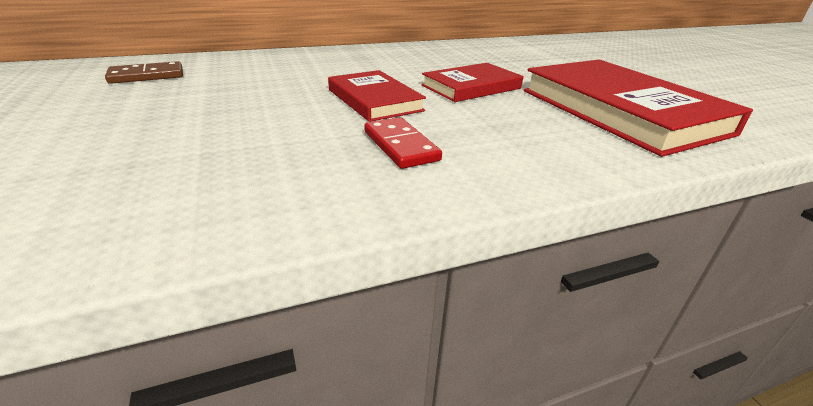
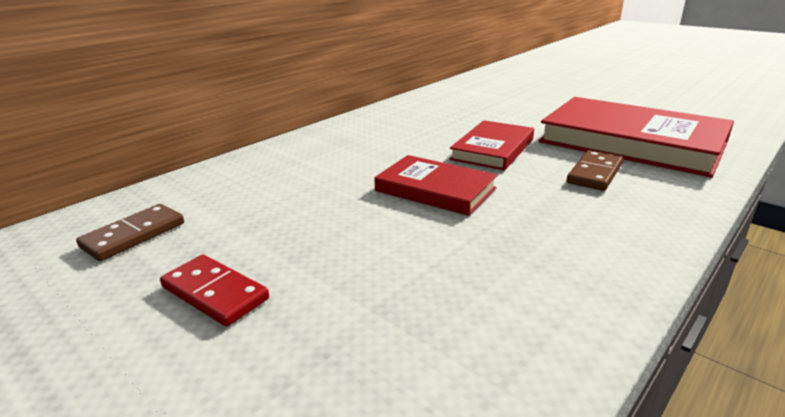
camera: 25 degrees left, 5 degrees down
red domino [364,117,442,169] -> red domino moved to [160,255,269,327]
none -> brown domino [567,150,623,191]

